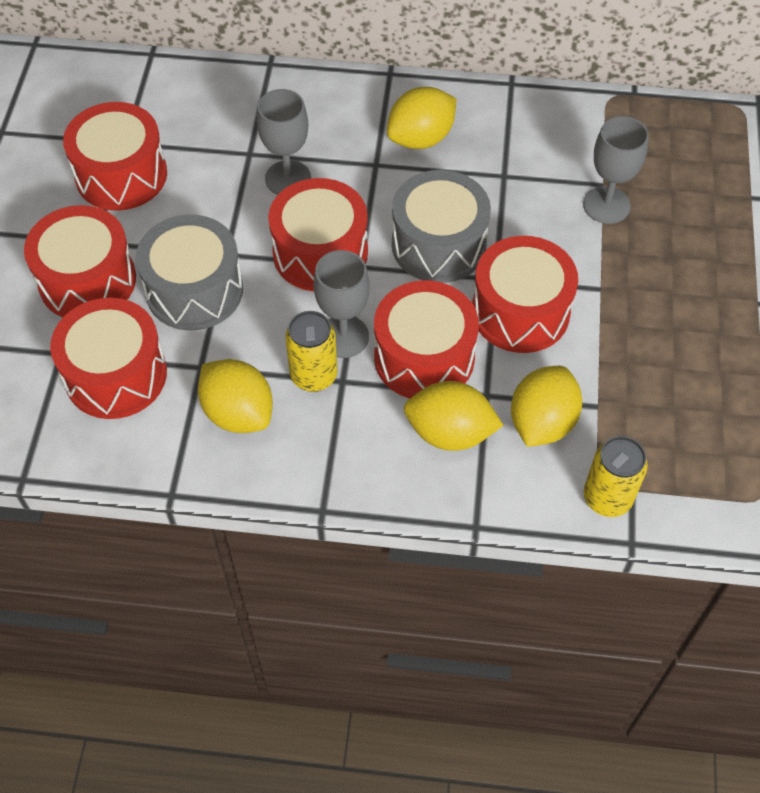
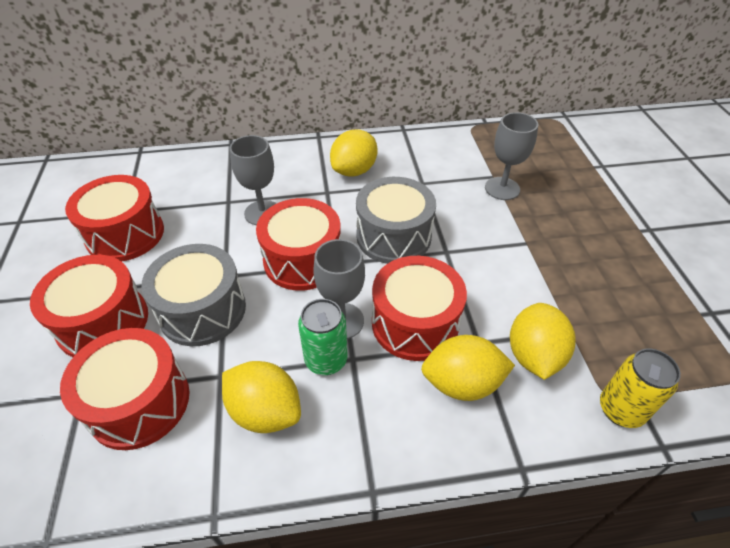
camera: 15 degrees left, 10 degrees down
yellow can [285,311,337,392] -> green can [298,299,347,375]
red drum [472,236,578,353] -> none

